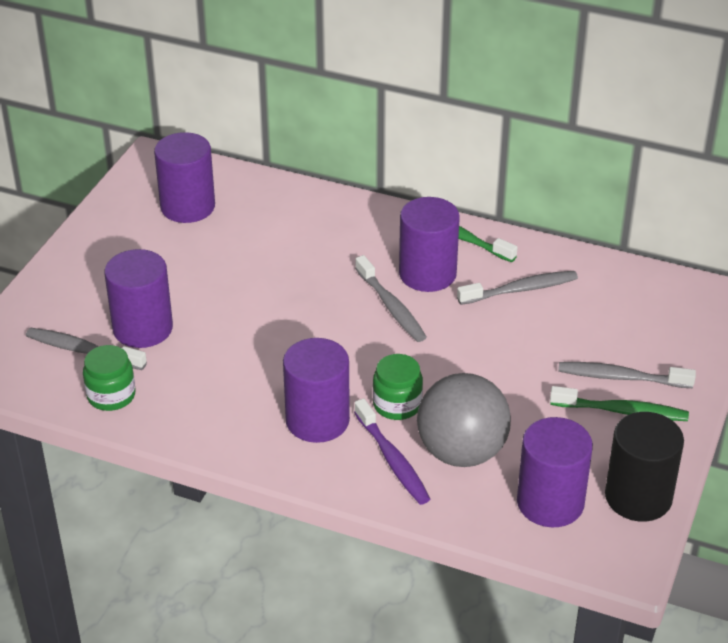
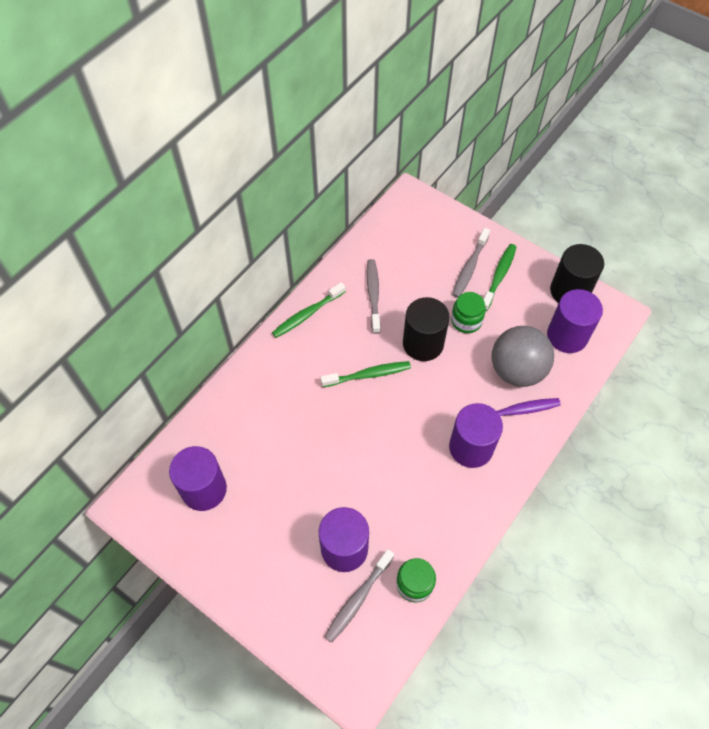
camera: 75 degrees left, 20 degrees up
grey toothbrush [355,255,427,342] -> green toothbrush [320,361,411,387]
green jar [373,354,423,420] -> green jar moved to [451,292,486,333]
purple cylinder [399,197,460,292] -> none
none -> black cylinder [403,297,450,361]

